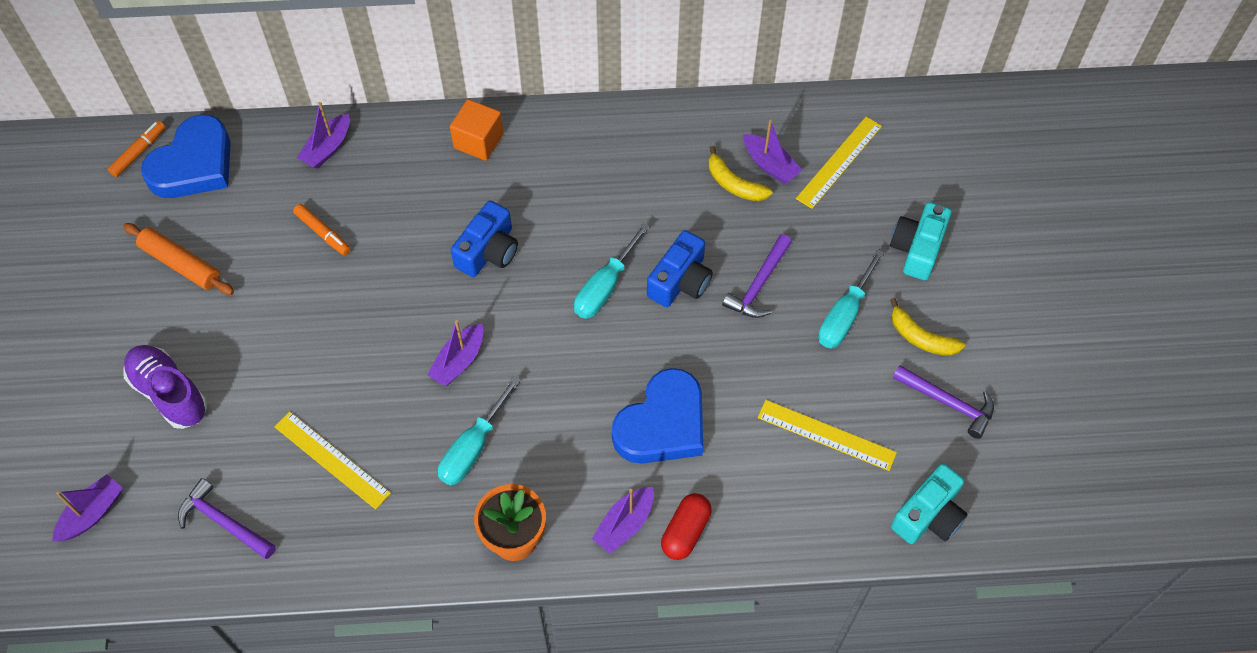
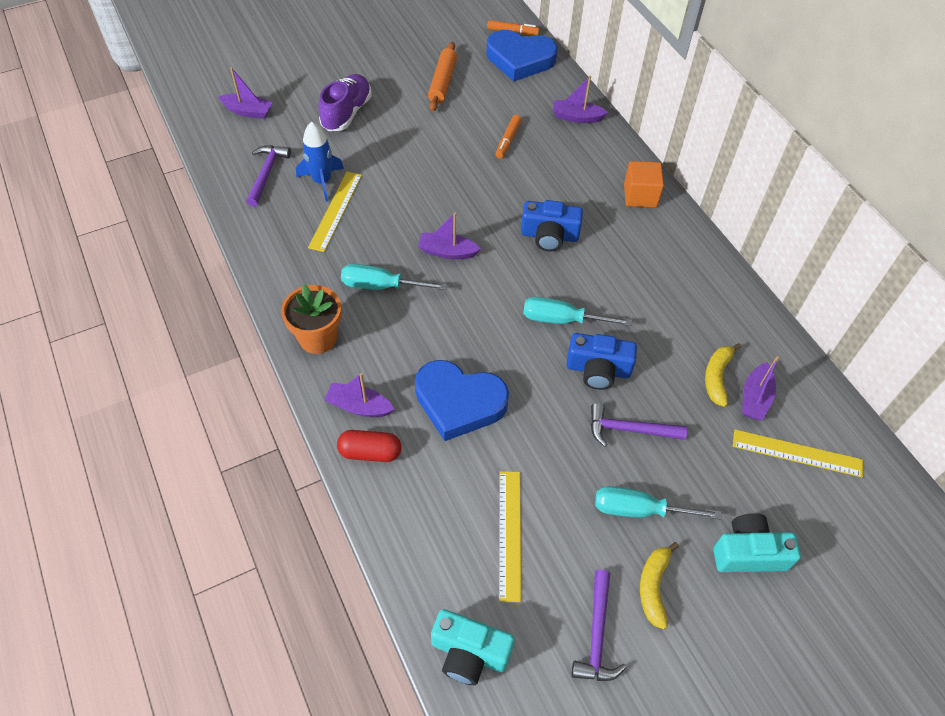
camera: 65 degrees right, 5 degrees down
none -> blue rocket [296,122,344,202]

